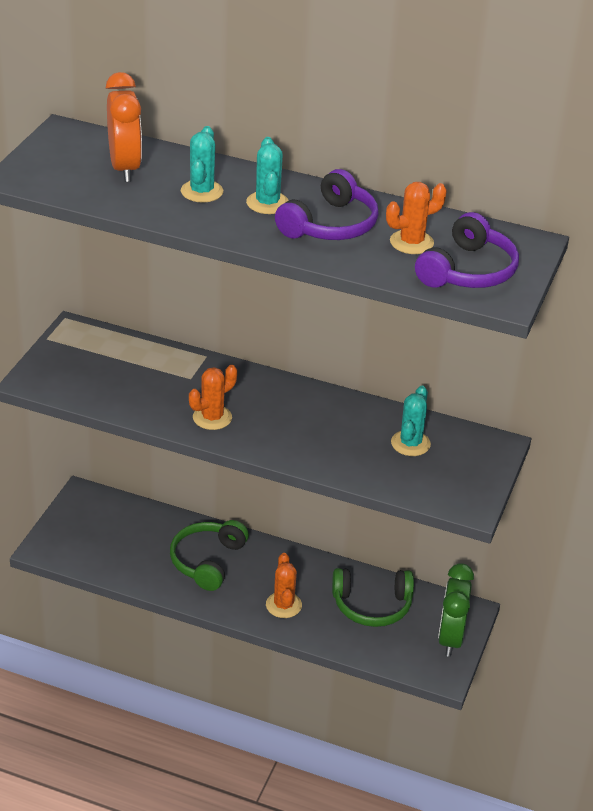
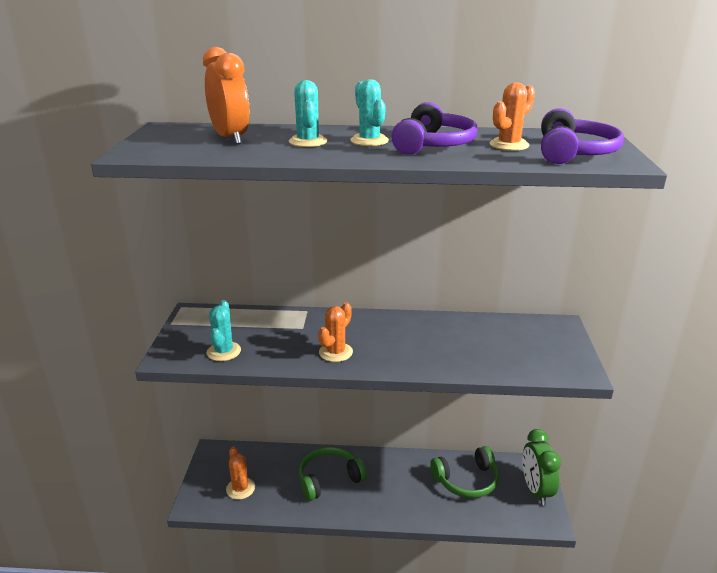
camera: 15 degrees left, 10 degrees down
green headphones [170,520,249,591] -> green headphones turned 60 degrees clockwise [299,447,367,501]
orange cactus [266,553,302,618] -> orange cactus moved to [226,447,255,500]
turquoise cactus [391,386,431,456] -> turquoise cactus moved to [207,300,241,361]

